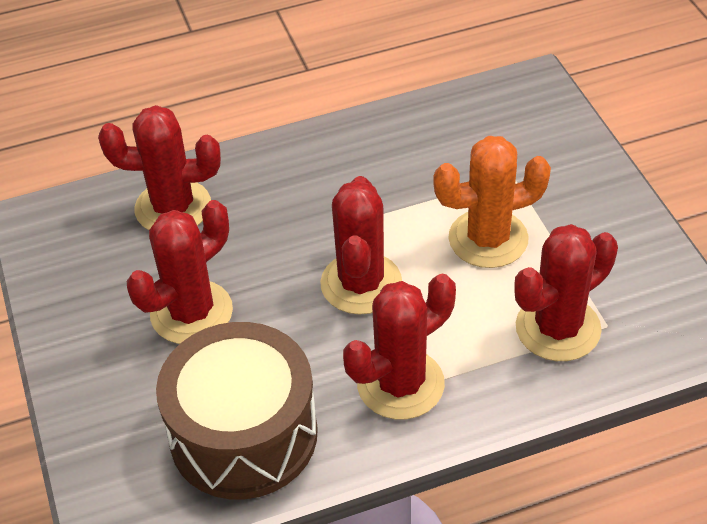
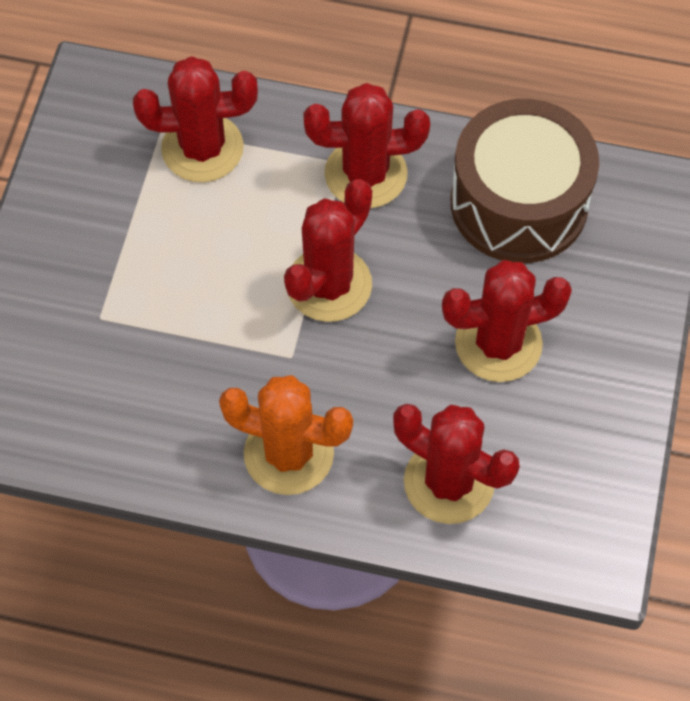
camera: 150 degrees left, 15 degrees up
orange cactus [433,136,551,268] -> orange cactus moved to [219,375,353,495]

